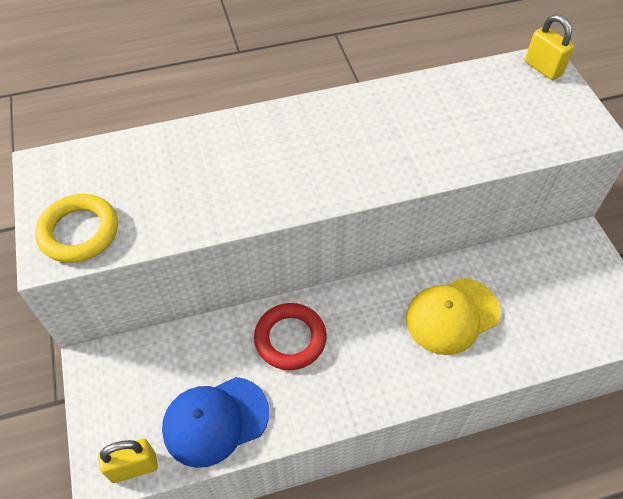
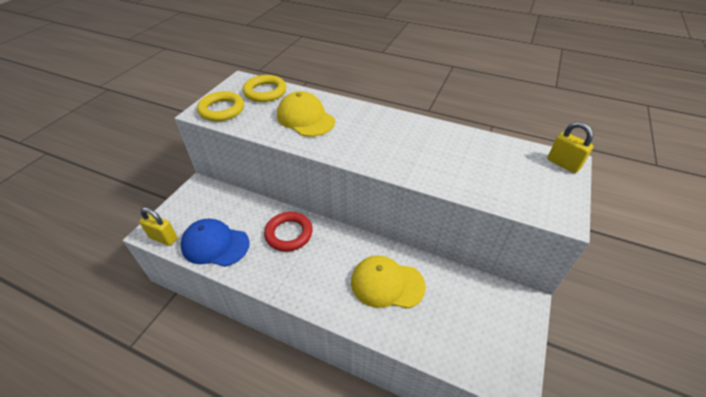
camera: 40 degrees right, 10 degrees down
yellow padlock [525,14,574,80] -> yellow padlock turned 45 degrees counterclockwise [547,122,593,173]
none -> yellow ring [243,75,286,102]
none -> yellow cap [277,91,335,137]

